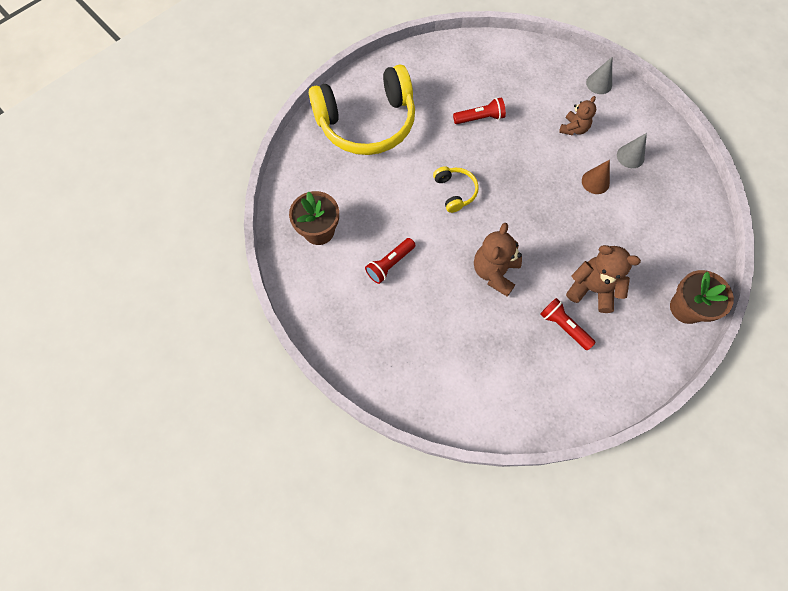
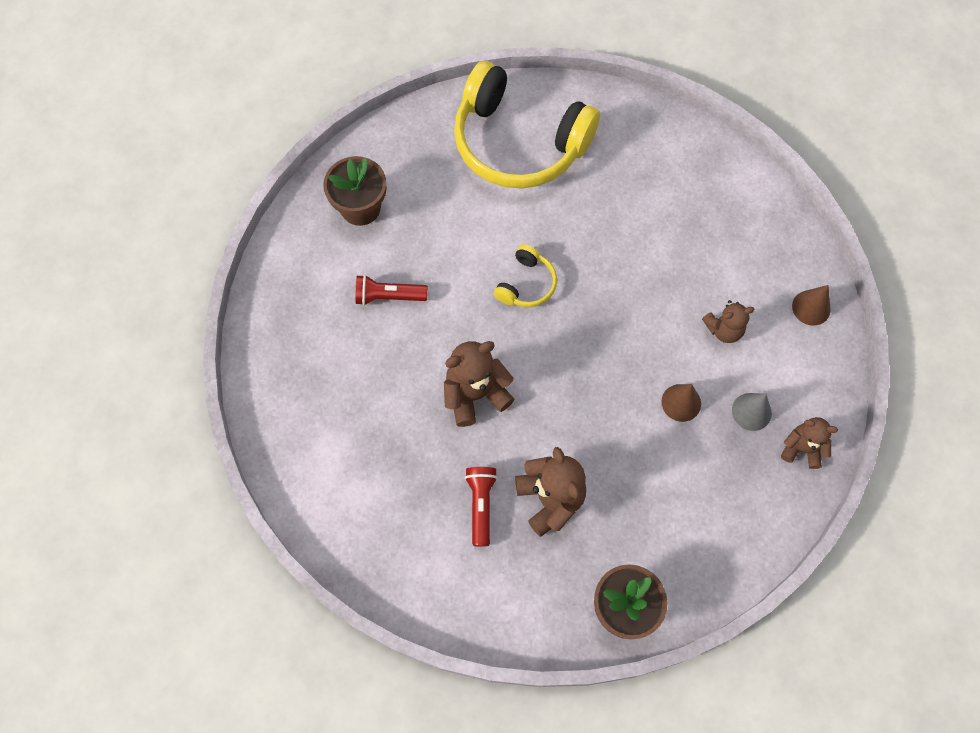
camera: 45 degrees right, 0 degrees up
red flashlight [453,97,506,124] -> none
grey cone [586,57,612,94] -> brown cone [792,285,831,325]
none -> brown teddy bear [781,417,838,469]

